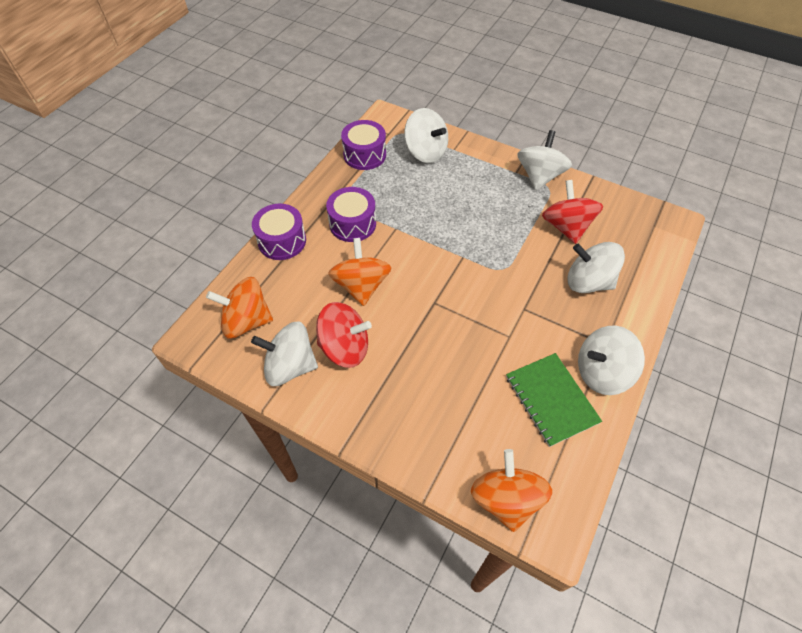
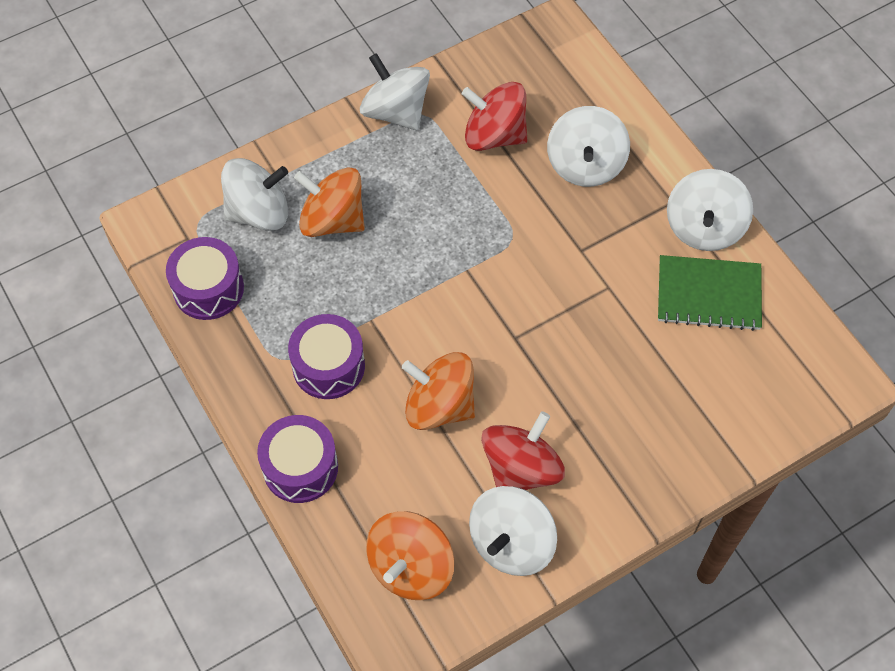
camera: 60 degrees left, 5 degrees up
orange spinning top [471,449,552,532] -> orange spinning top moved to [294,167,365,237]
white spinning top [567,242,625,293] -> white spinning top turned 45 degrees counterclockwise [547,106,630,187]

